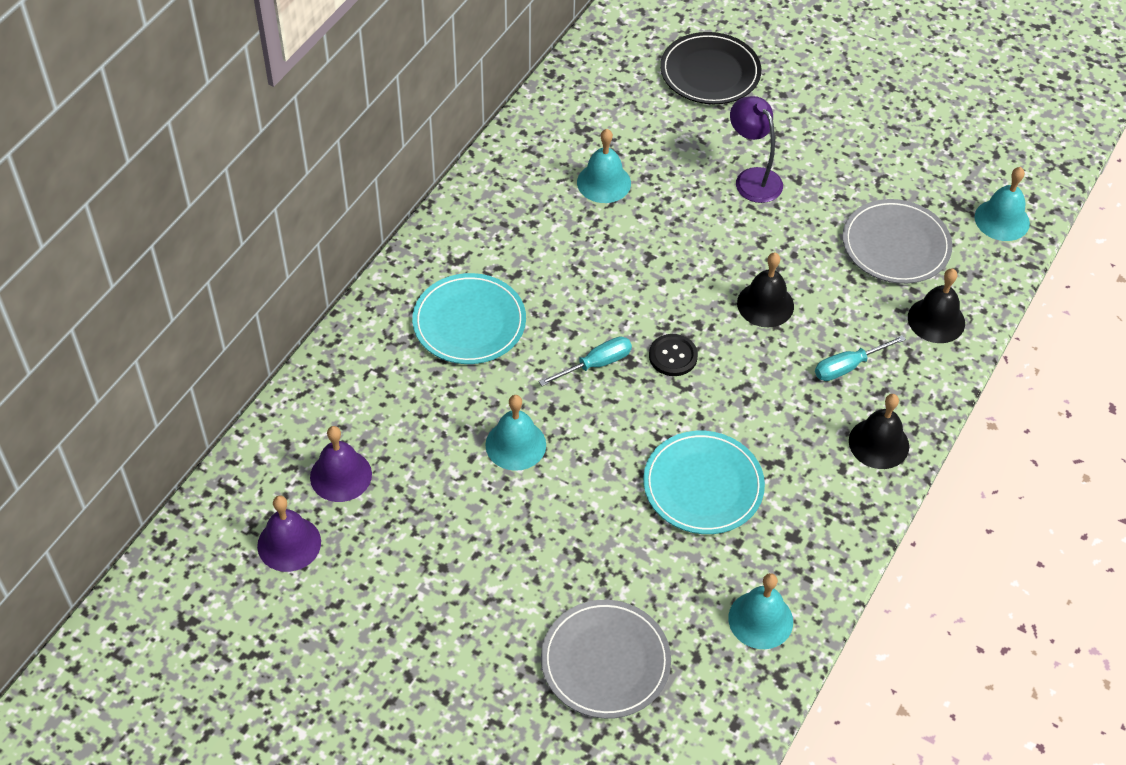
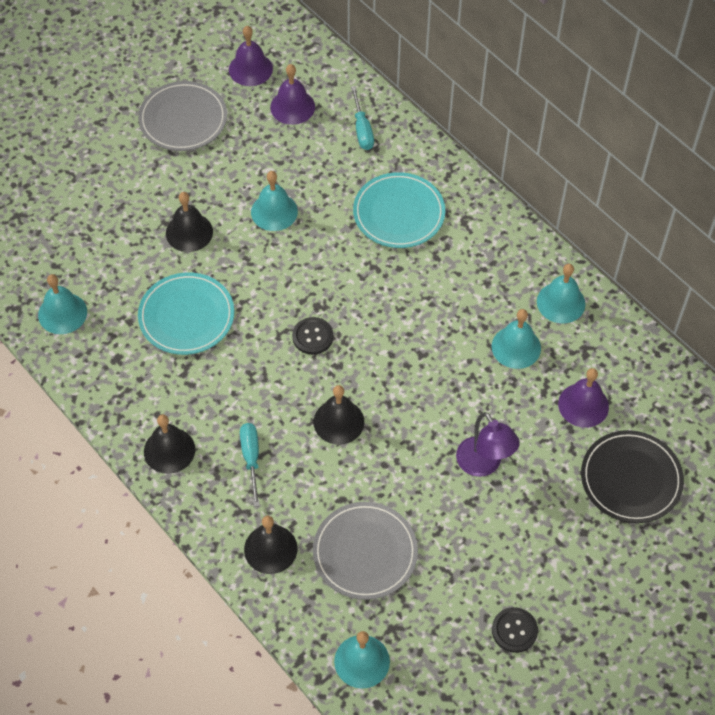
camera: 110 degrees right, 5 degrees up
turquoise screwdriver [539,336,632,386] -> turquoise screwdriver moved to [351,86,374,150]
grey plate [541,600,671,719] -> grey plate moved to [138,81,227,151]
purple lamp [730,96,783,203] -> purple lamp turned 75 degrees clockwise [456,412,520,477]
none -> black bell [166,192,213,252]
none -> black button [492,607,538,653]
none -> turquoise bell [537,264,585,323]
none -> purple bell [558,368,609,428]

